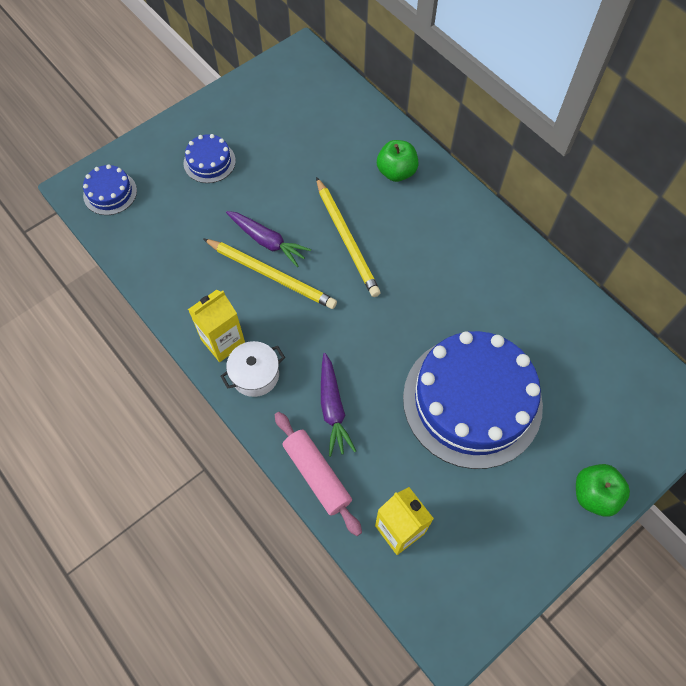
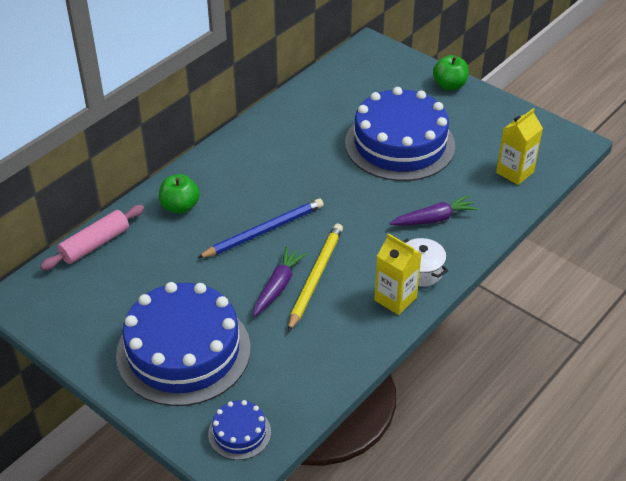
camera: 100 degrees left, 20 degrees down
blue cake [183,134,236,183] -> blue cake [116,282,251,406], size x2.28
pink rolling pin [275,412,362,536] -> pink rolling pin moved to [40,205,144,270]
yellow pencil [316,177,381,297] -> blue pencil [197,198,324,258]

